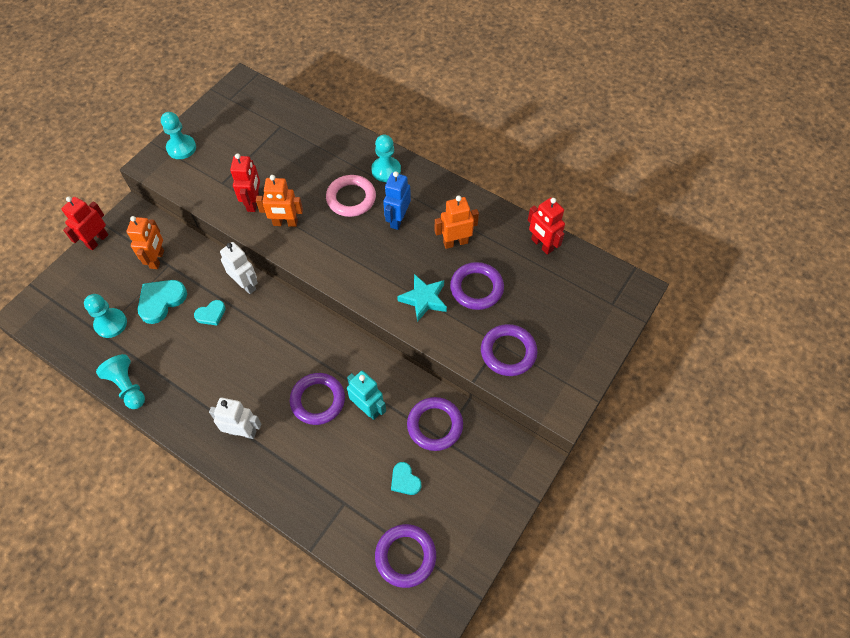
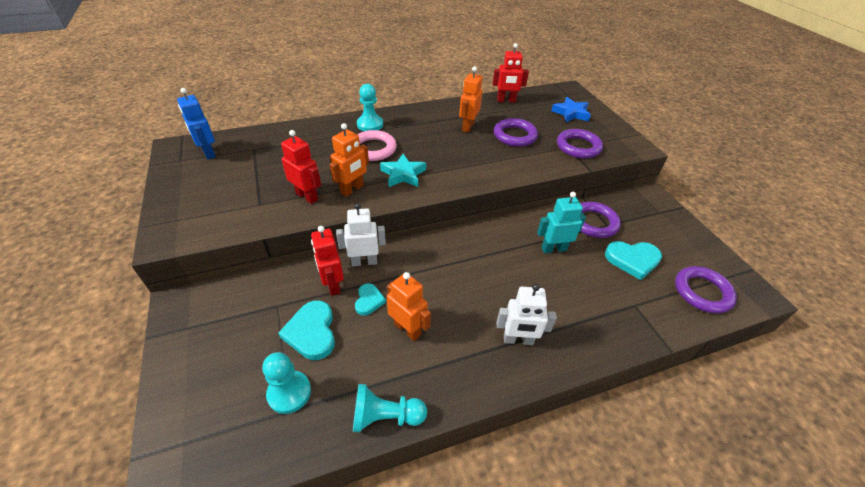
camera: 55 degrees left, 15 degrees down
red robot [61,197,108,250] -> red robot moved to [311,226,344,296]
orange robot [127,216,164,269] -> orange robot moved to [387,272,431,341]
turquoise pawn [161,112,196,159] -> none
white robot [209,398,261,439] -> white robot turned 135 degrees counterclockwise [497,284,557,345]
purple ring [290,373,345,425] -> none
blue robot [383,171,411,230] -> blue robot moved to [177,88,216,159]
turquoise heart [391,462,421,495] -> turquoise heart [605,241,662,280], size x1.67
turquoise star [397,274,447,322] -> turquoise star moved to [380,154,426,187]
none -> blue star [551,97,591,122]

